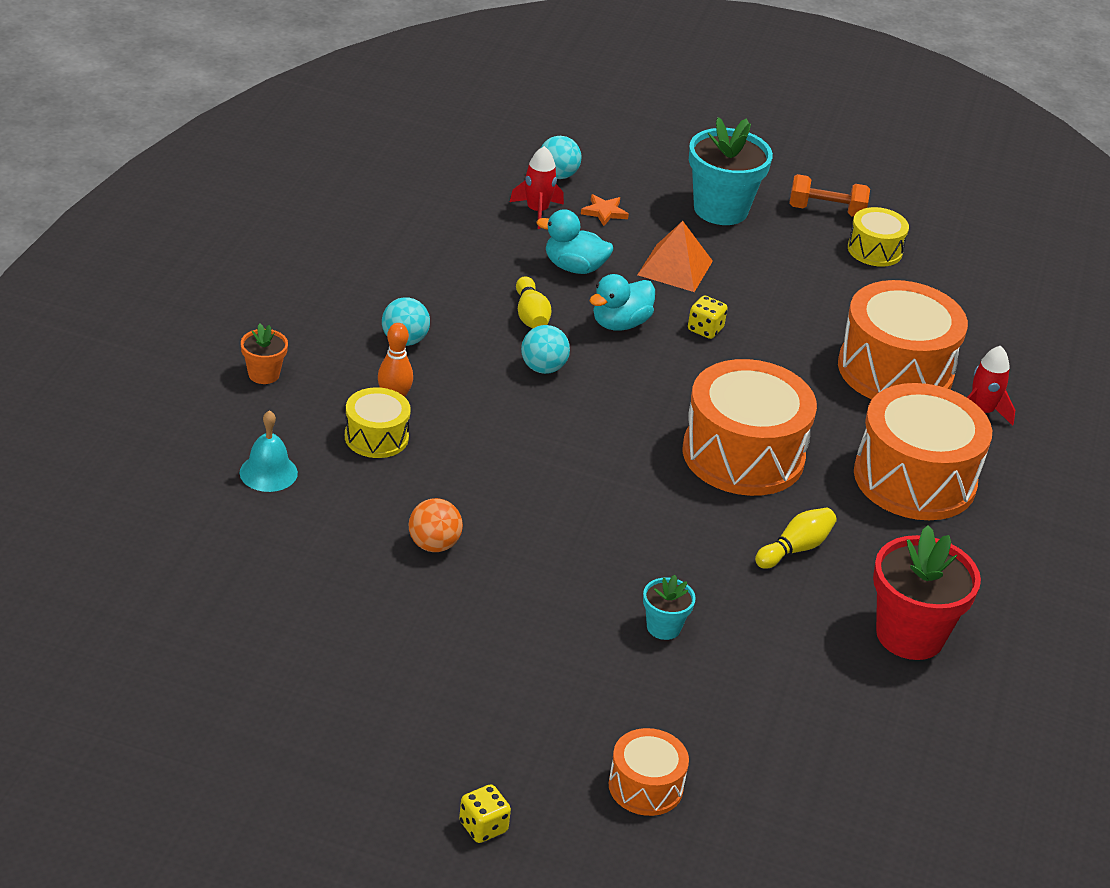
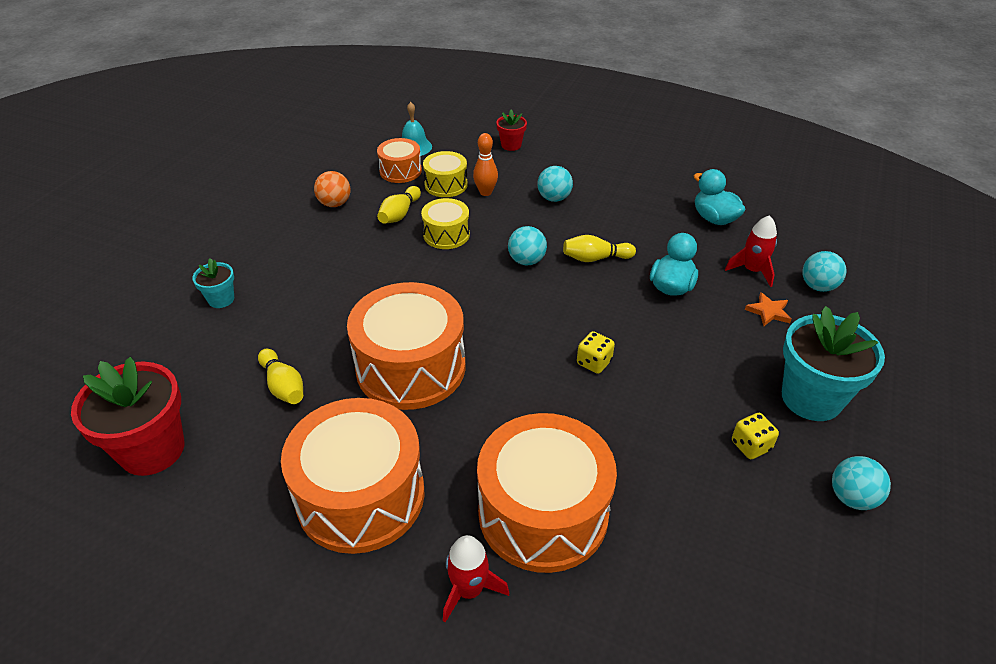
camera: 100 degrees right, 5 degrees up
orange flower pot [241,324,288,384] -> red flower pot [496,109,527,151]
yellow dice [459,784,511,843] -> yellow dice moved to [732,413,779,459]
turquoise duck [589,274,655,331] -> turquoise duck moved to [694,169,745,225]
orange drum [609,728,689,816] -> orange drum moved to [377,138,422,183]
orange pyramid [637,221,713,292] -> none
orange dumbbell [789,174,870,217] -> turquoise ball [832,456,891,510]
yellow drum [848,207,909,267] -> yellow drum moved to [421,198,470,249]
none -> yellow bowling pin [377,186,421,224]

